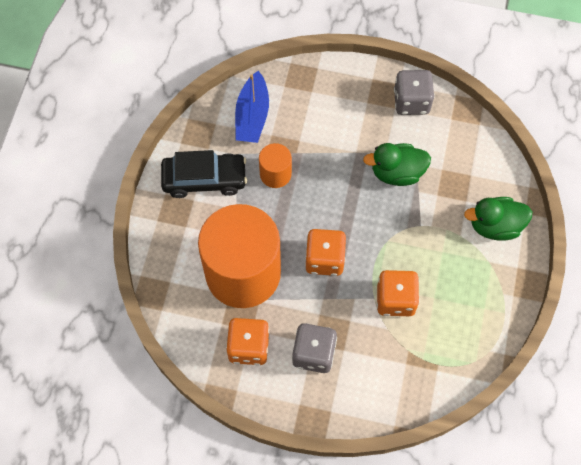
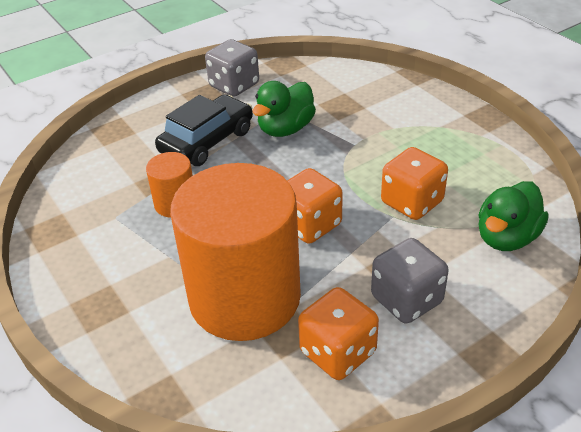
camera: 45 degrees left, 25 degrees down
black car [161,150,247,198] -> black car moved to [155,95,253,166]
blue boat [235,71,269,143] -> none
green duck [464,197,533,241] -> green duck moved to [479,181,549,251]

